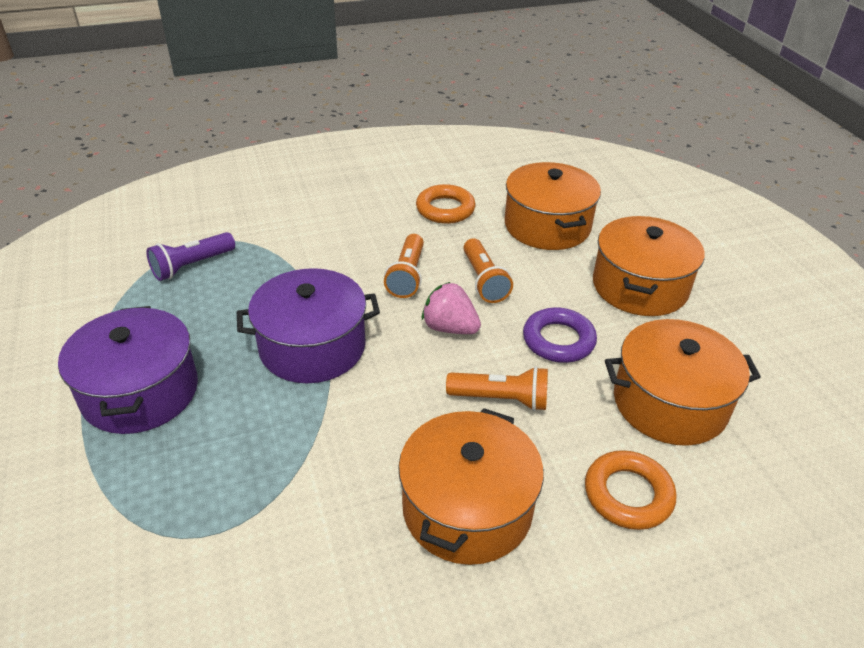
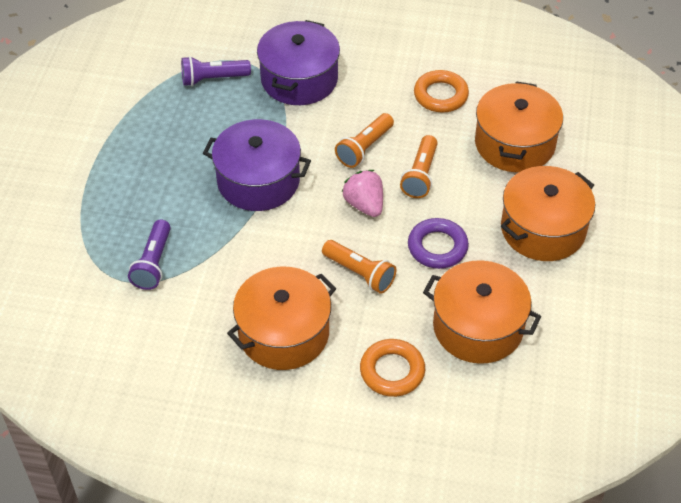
camera: 30 degrees right, 10 degrees up
purple pot [58,306,198,434] -> purple pot moved to [257,20,340,105]
none -> purple flashlight [128,220,171,290]

